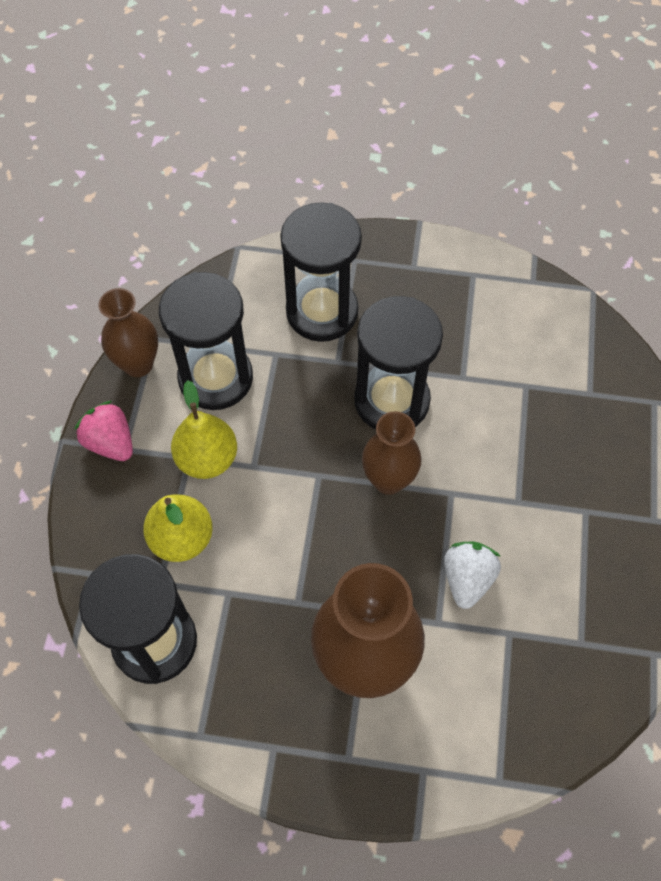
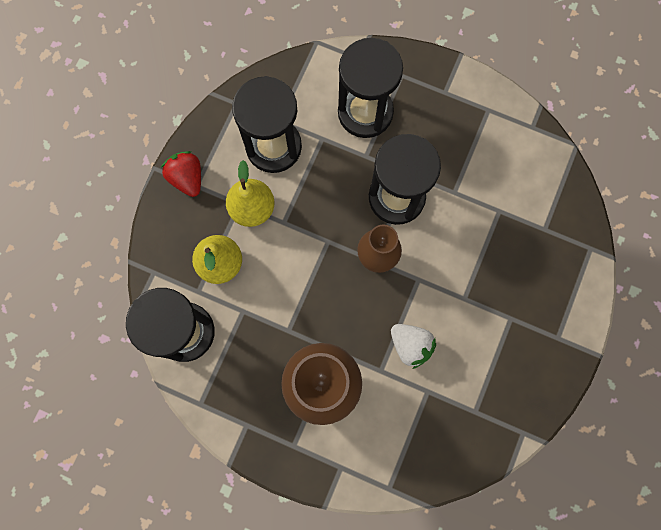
camera: 15 degrees right, 15 degrees up
pink strawberry [74,401,133,461] -> red strawberry [161,151,201,197]
brown vase [99,288,158,377] -> none
white strawberry [444,542,501,609] -> white strawberry turned 105 degrees clockwise [391,324,436,369]

